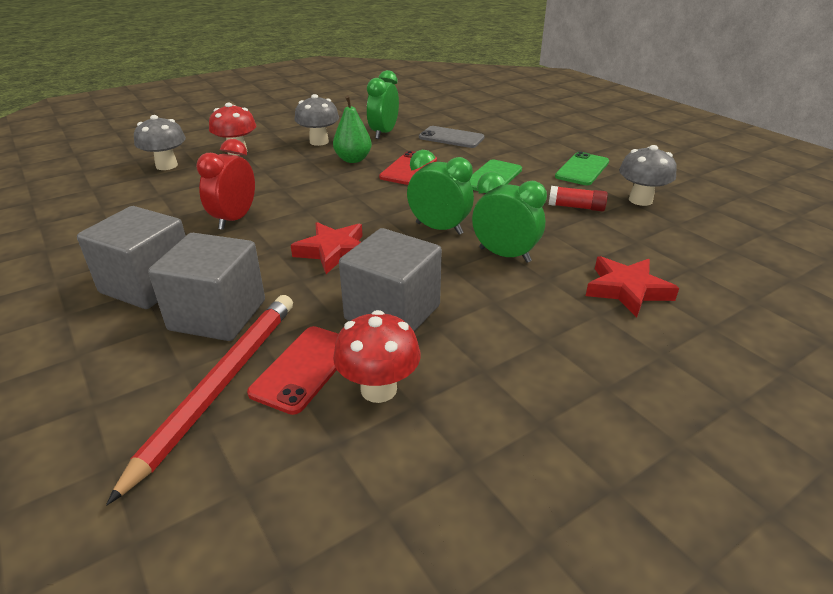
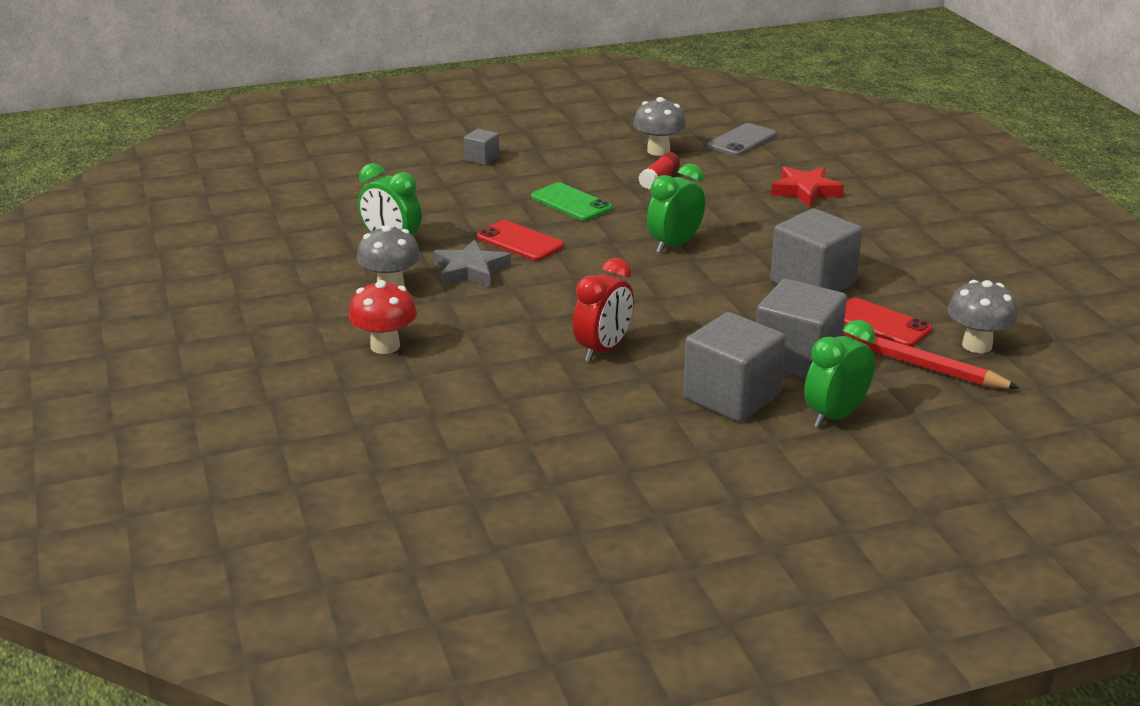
camera: 75 degrees left, 5 degrees down
grey mushroom [134,115,186,170] -> grey mushroom moved to [948,280,1018,353]
red clock [196,139,255,230] -> red clock turned 90 degrees counterclockwise [573,258,634,362]
red star [291,222,363,274] -> none
green pear [333,95,372,163] -> grey star [433,239,511,287]
red mushroom [333,310,421,403] -> none
grey phone [419,126,484,148] -> grey phone moved to [708,123,776,156]
green clock [472,171,547,263] -> green clock moved to [804,320,875,428]
green phone [555,152,609,185] -> none
none -> grey cube [464,129,499,165]

